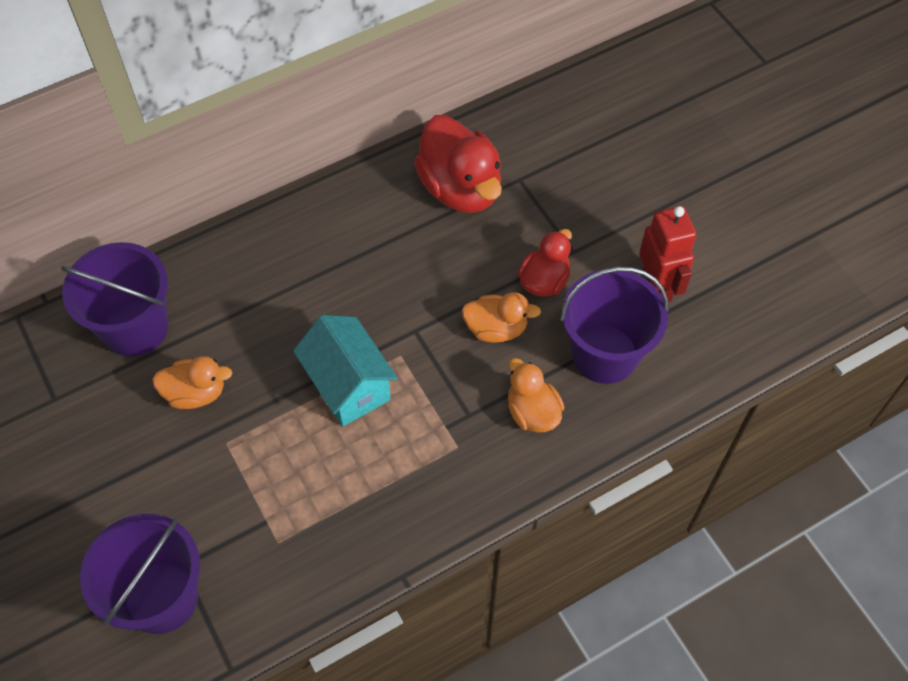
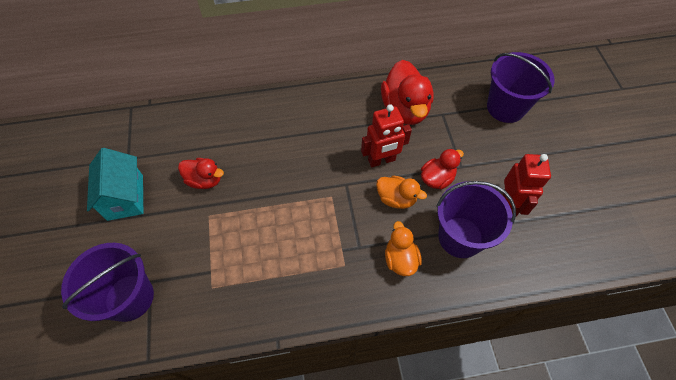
camera: 20 degrees right, 0 degrees up
purple bucket [61,242,168,357] -> purple bucket moved to [487,52,554,123]
orange duck [152,356,232,409] -> red duck [178,158,224,189]
turquoise house [293,315,398,426] -> turquoise house moved to [87,148,143,221]
none -> red robot [361,104,412,167]

